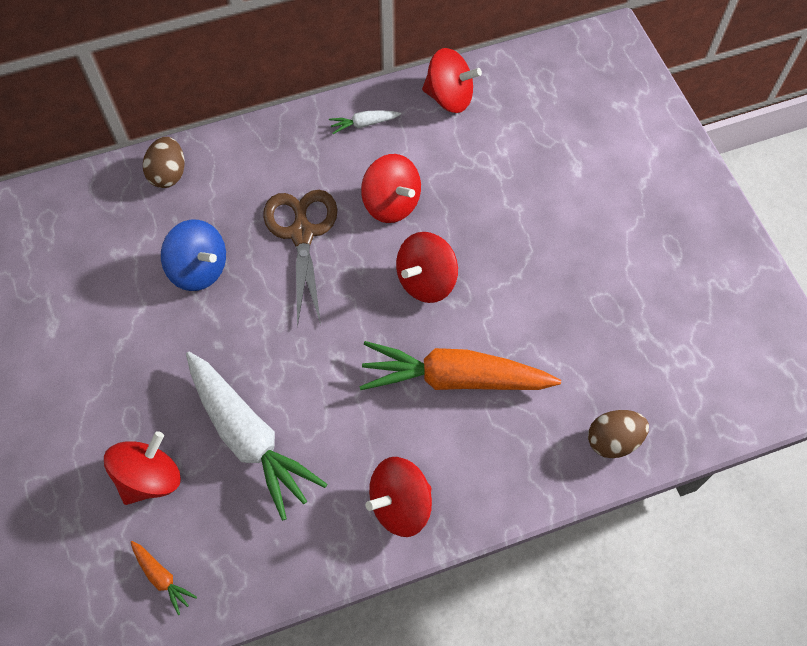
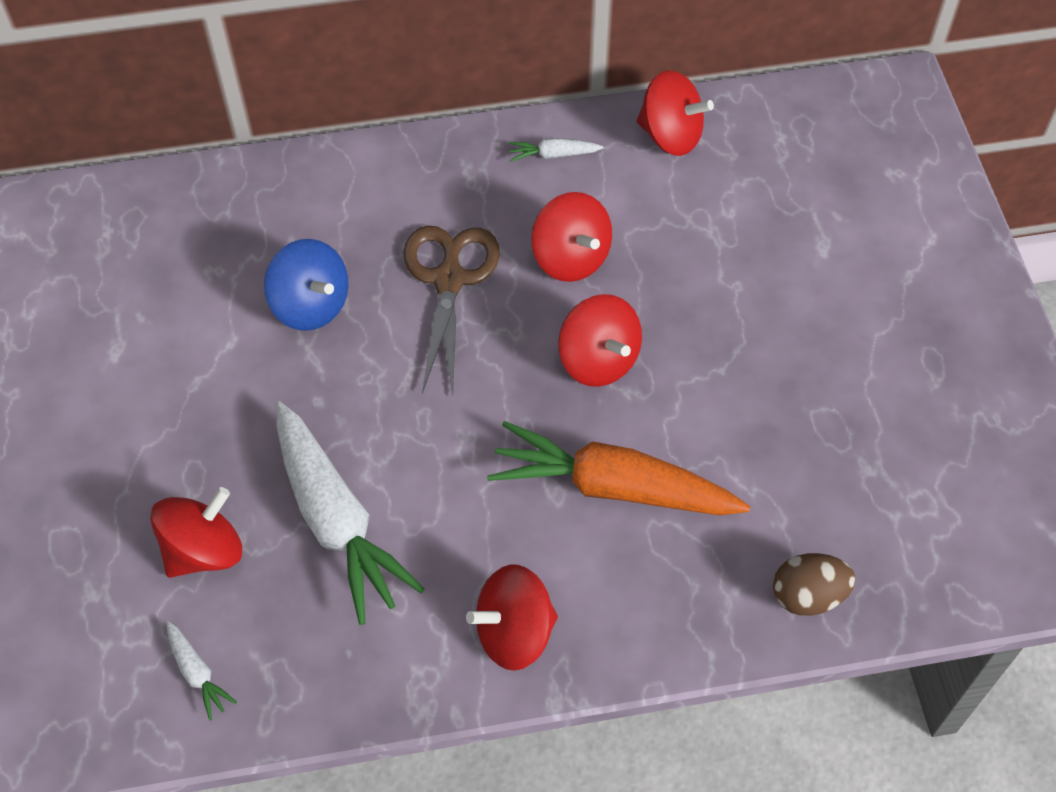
camera: 10 degrees right, 5 degrees down
orange carrot [131,541,197,615] -> white carrot [166,621,237,720]
brown egg [143,137,185,188] -> none
red spinning top [396,232,458,303] -> red spinning top turned 90 degrees counterclockwise [558,294,642,387]

